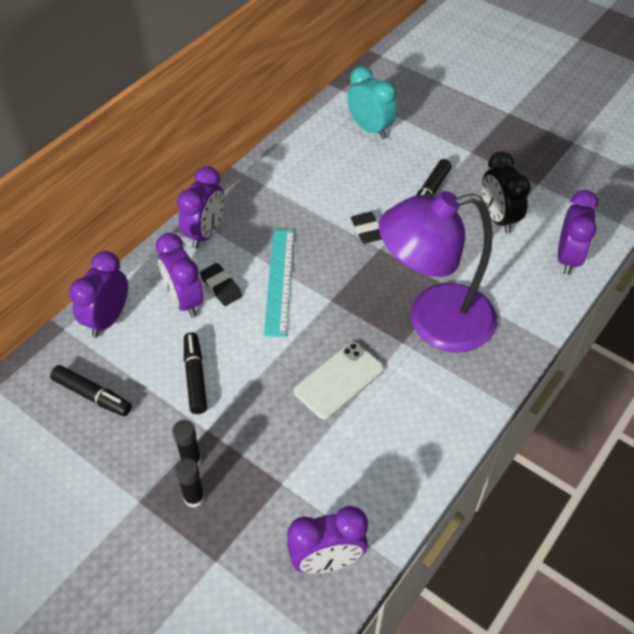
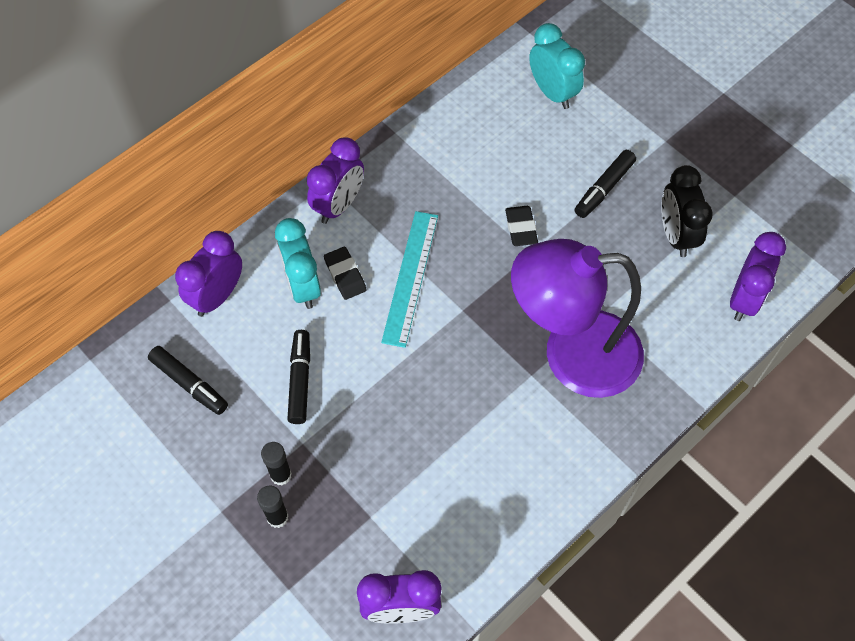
camera: 10 degrees right, 10 degrees up
purple clock [155,233,203,318] -> turquoise clock [275,218,321,309]
white phone [293,342,384,420] -> none

